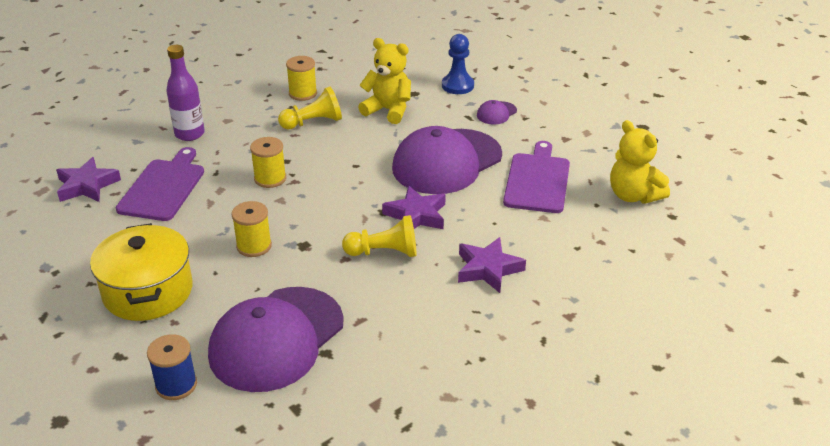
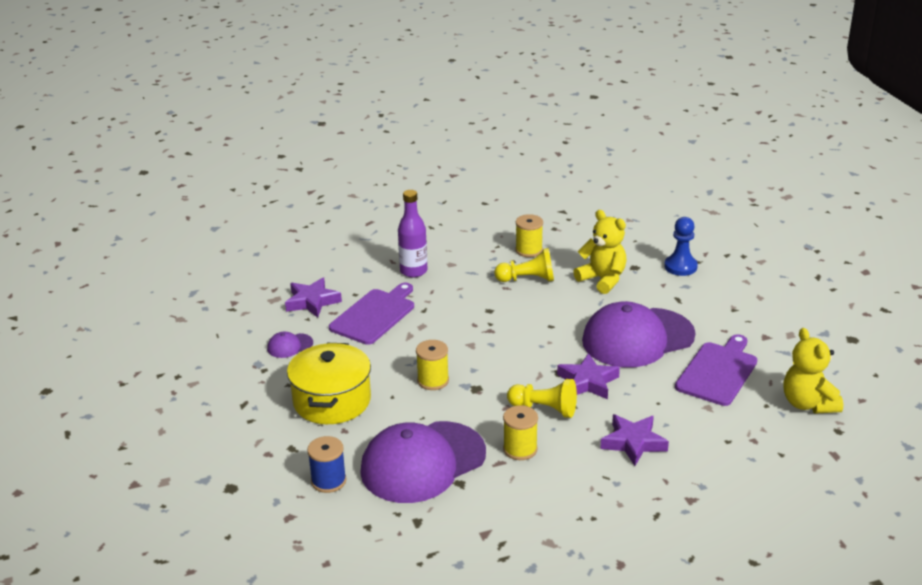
camera: 20 degrees right, 5 degrees down
yellow spool [250,137,286,188] -> yellow spool moved to [503,405,538,460]
purple cap [477,100,517,125] -> purple cap moved to [267,332,313,358]

